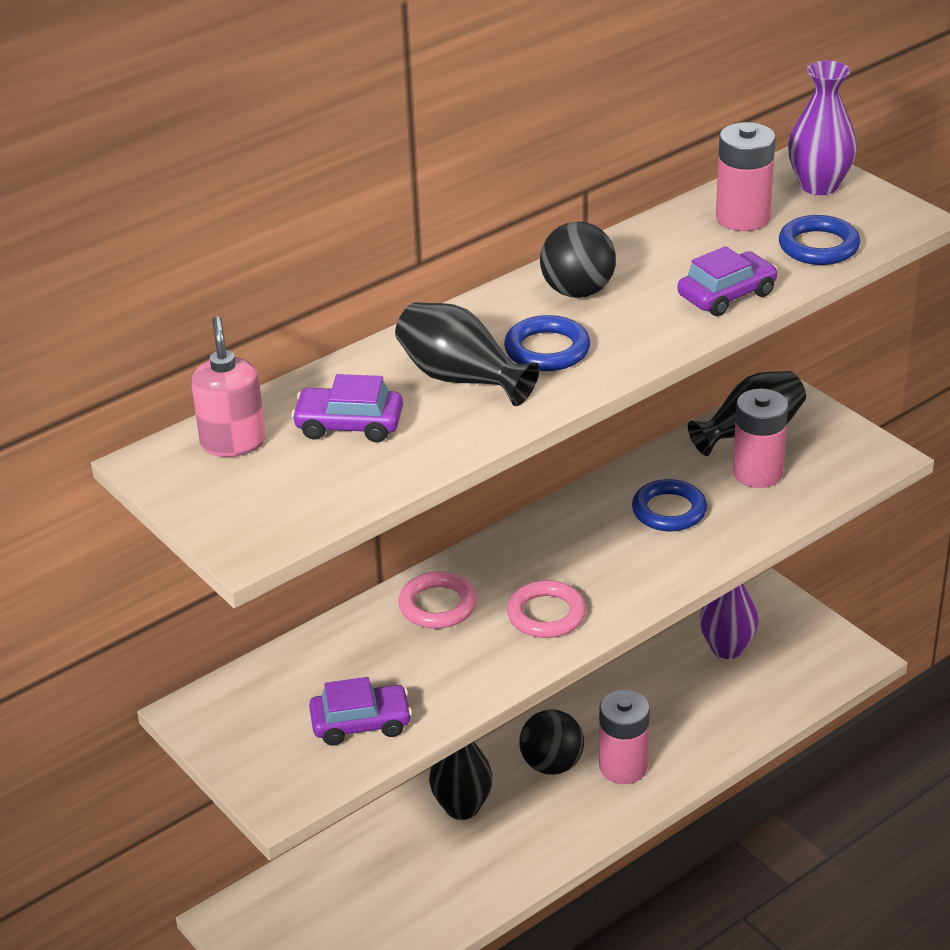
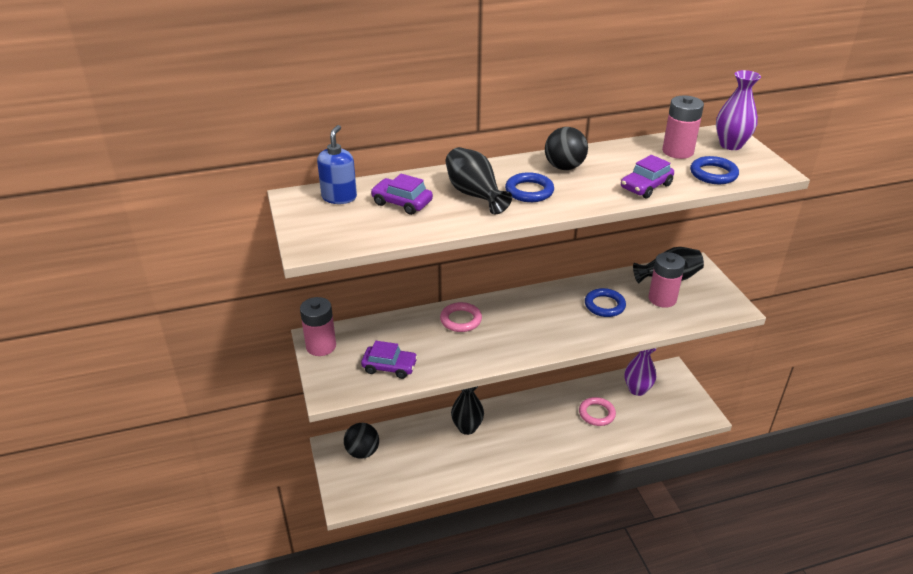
camera: 20 degrees right, 0 degrees up
pink soap dispenser [191,316,266,457] -> blue soap dispenser [317,125,357,204]
pink ring [507,580,586,638] -> pink ring moved to [579,397,616,426]
black ball [519,709,584,775] -> black ball moved to [344,423,379,459]
pink battery [599,690,650,784] -> pink battery moved to [300,297,336,356]
purple car [678,246,778,316] -> purple car turned 150 degrees clockwise [621,155,674,198]

